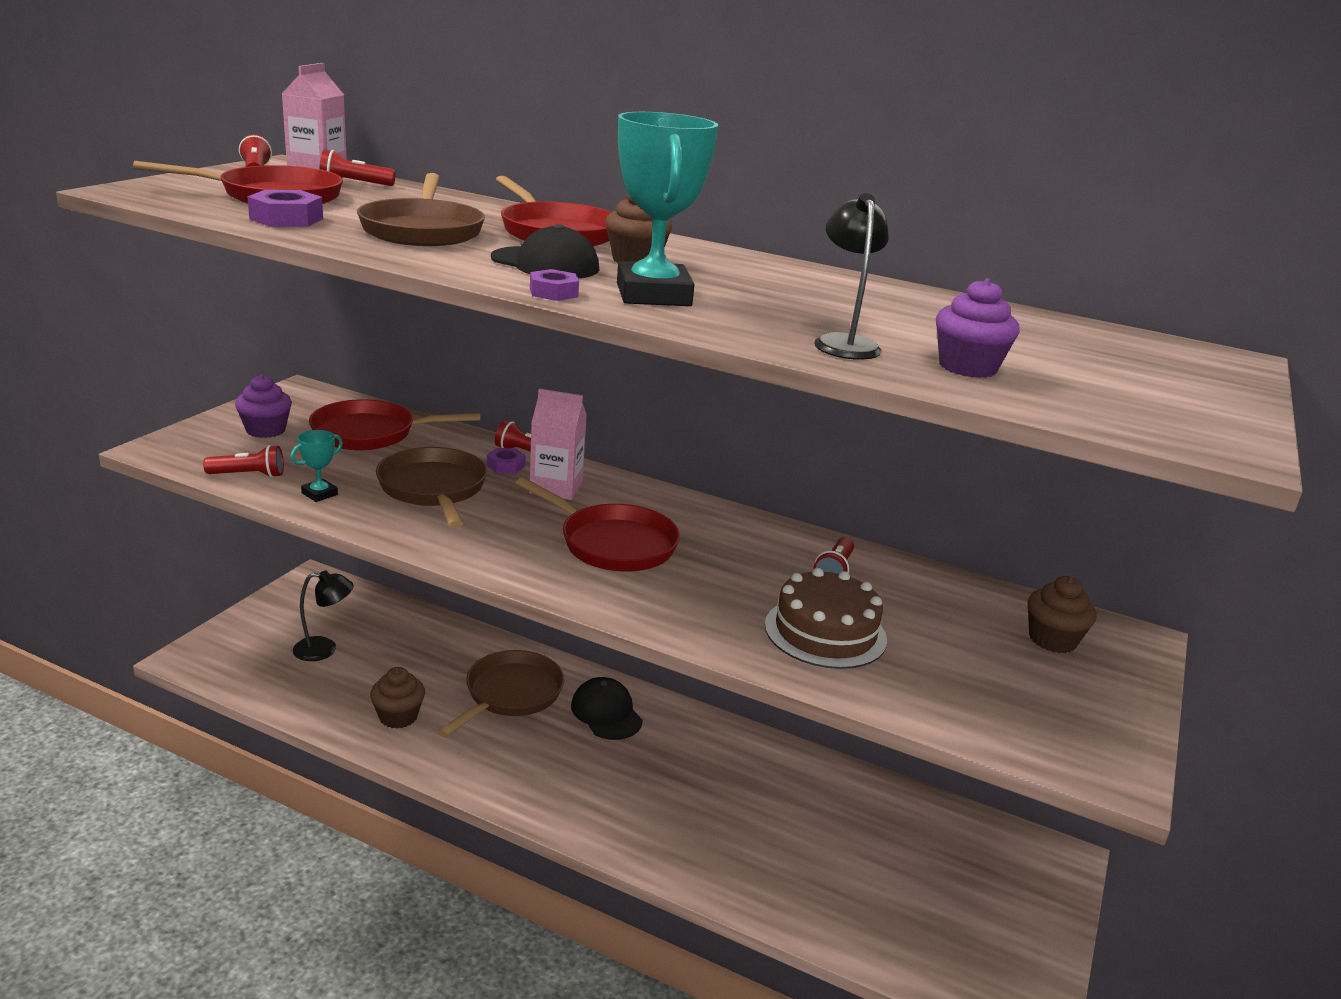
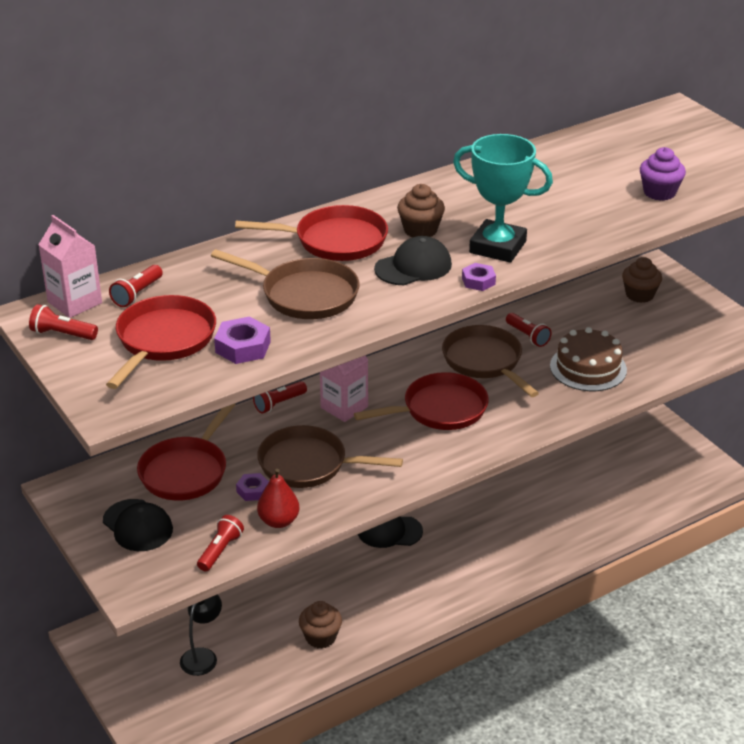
camera: 55 degrees left, 10 degrees up
purple cupcake [235,375,292,438] -> black cap [103,499,173,551]
turquoise trophy [290,430,343,502] -> red pear [257,469,300,528]
brown pan [438,650,564,738] -> brown pan moved to [442,325,539,397]
purple nut [487,448,526,474] -> purple nut moved to [236,473,269,501]
black lamp [814,193,889,360] -> none

